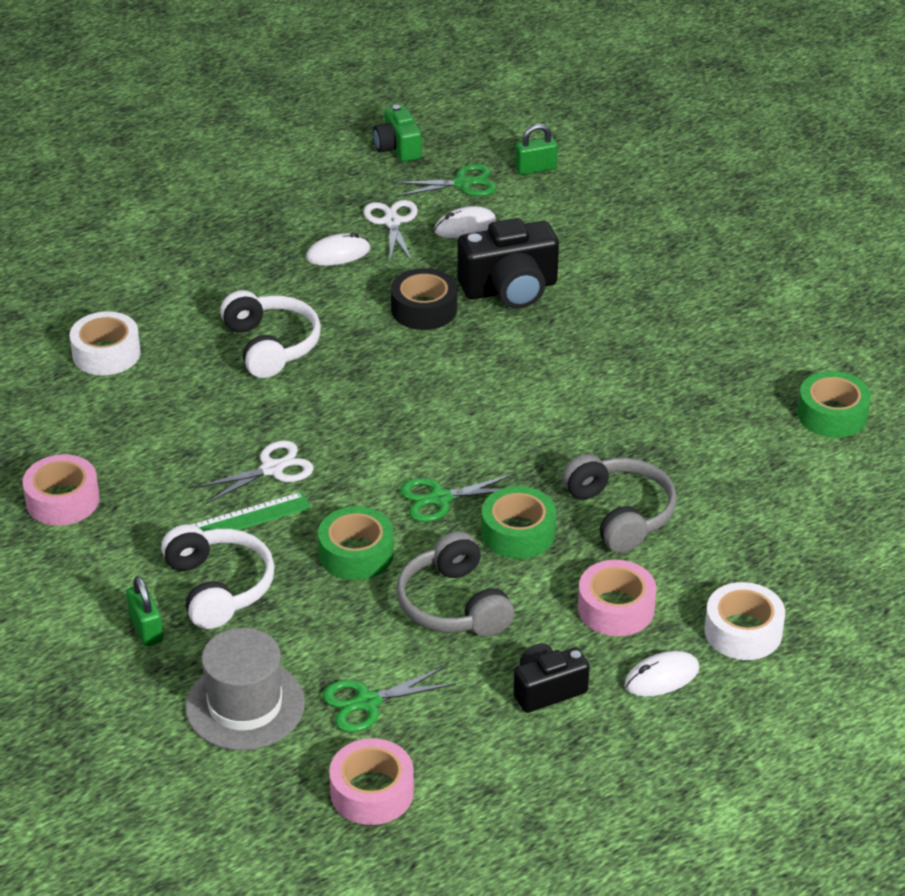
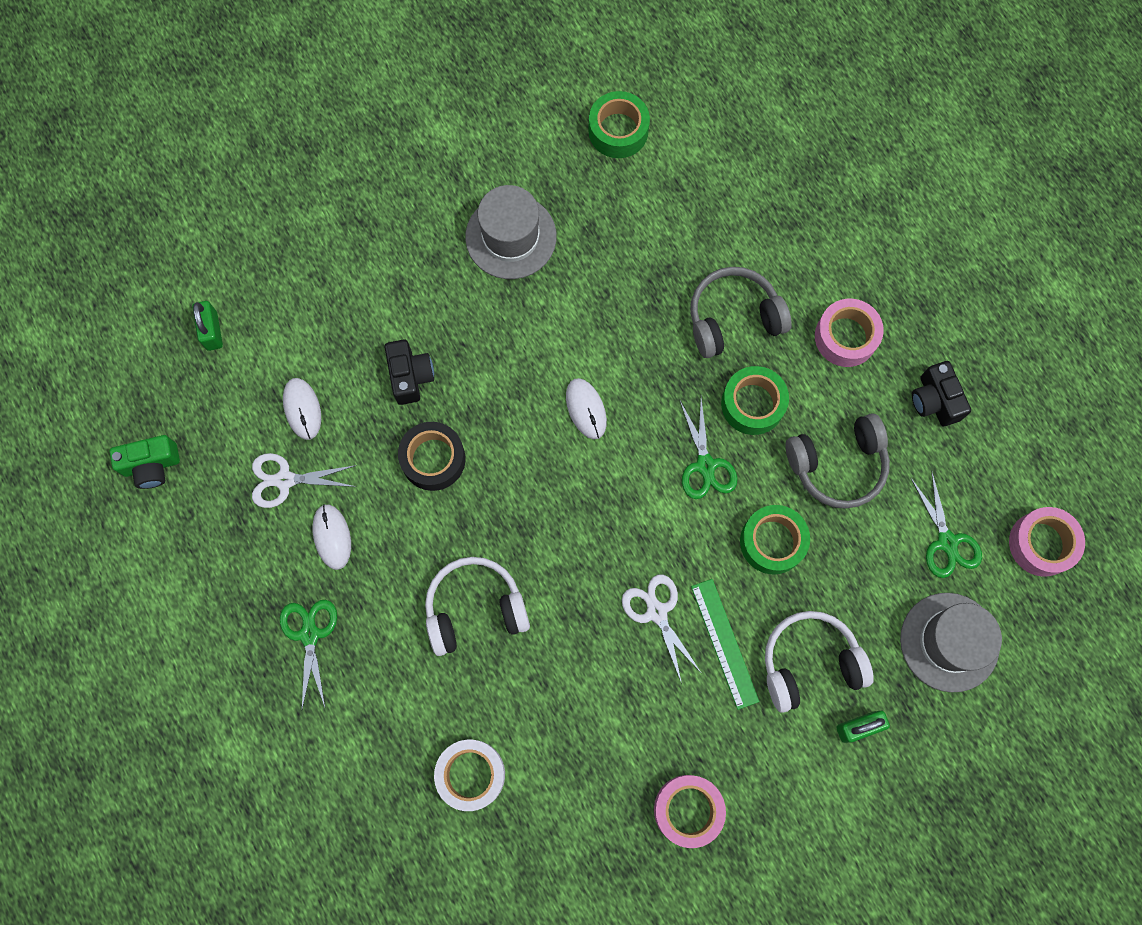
camera: 85 degrees left, 35 degrees up
green scissors [394,164,497,196] -> green scissors moved to [280,600,337,709]
black camera [458,218,559,309] -> black camera [385,340,434,405], size x0.61
white mouse [624,651,699,696] -> white mouse moved to [566,378,607,439]
white tape [704,582,785,660] -> none
none -> grey hat [465,185,557,279]

